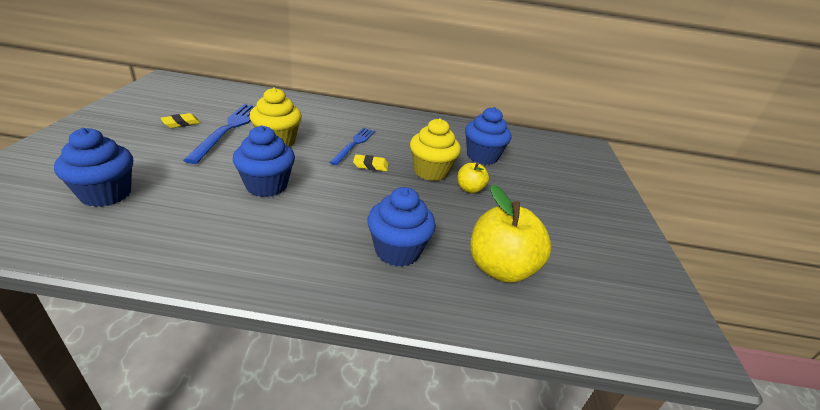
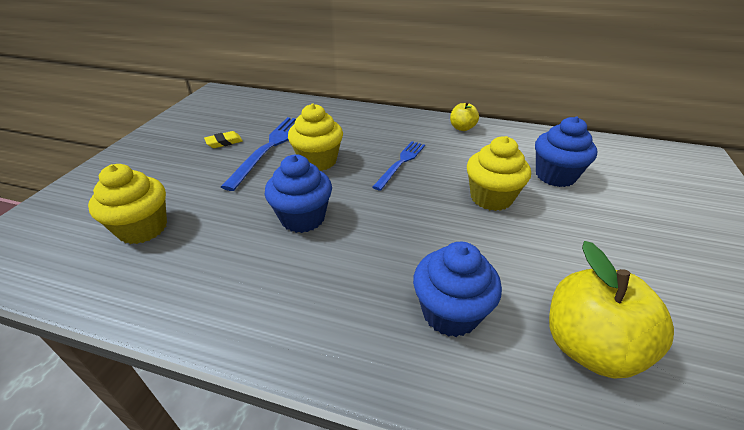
camera: 15 degrees right, 5 degrees up
blue cupcake [54,128,133,207] -> yellow cupcake [88,164,167,244]
yellow eraser [353,154,389,172] -> none
yellow apple [458,162,489,194] -> yellow apple moved to [450,101,479,131]

